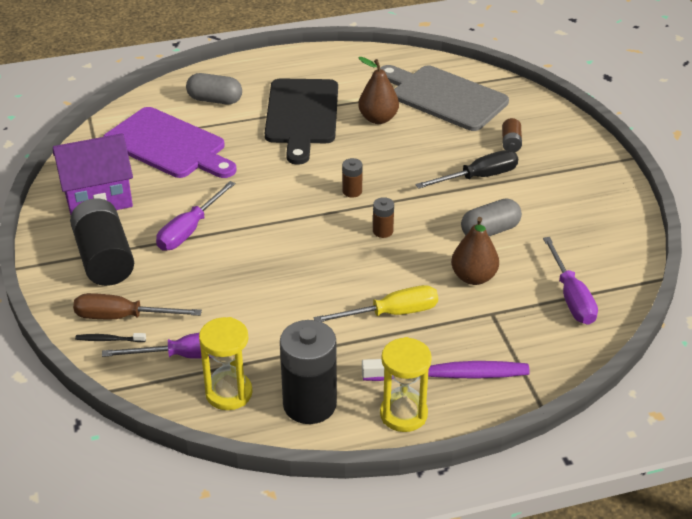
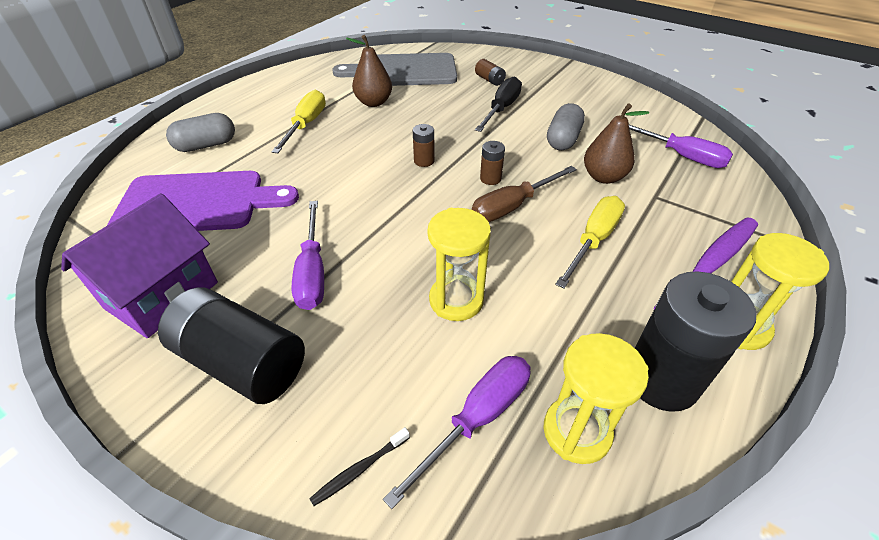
camera: 40 degrees left, 5 degrees up
brown screwdriver [73,293,202,319] -> brown screwdriver moved to [472,166,577,222]
black cutting board [265,78,338,165] -> yellow screwdriver [272,90,326,153]
none -> yellow hourglass [428,208,491,321]

